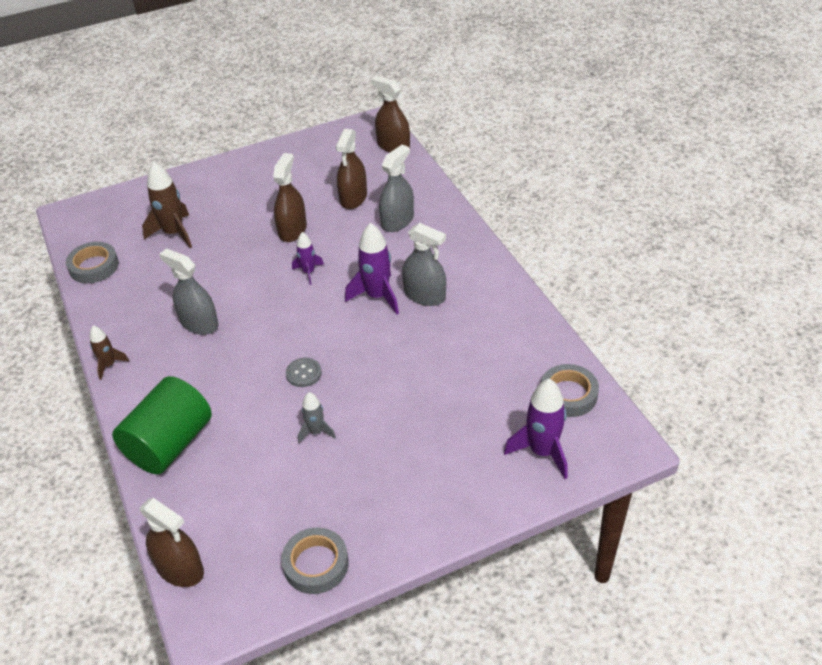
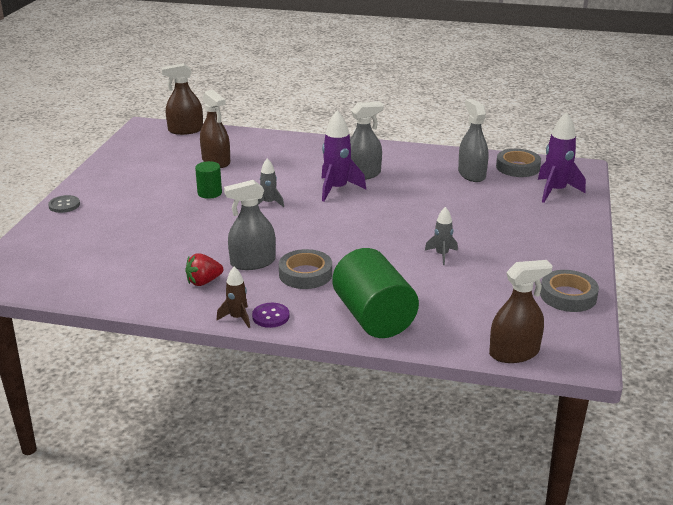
camera: 55 degrees left, 15 degrees down
grey tape [66,242,119,283] -> grey tape moved to [279,249,332,289]
brown rocket [142,162,192,248] -> none
brown spray bottle [273,153,307,242] -> green cylinder [195,161,222,199]
grey button [286,358,322,387] -> grey button moved to [48,195,80,213]
purple rocket [292,232,324,285] -> grey rocket [258,158,284,207]
grey spray bottle [379,144,414,232] -> grey spray bottle moved to [458,99,488,182]
none -> red strawberry [185,254,223,286]
none -> purple button [252,303,290,328]

